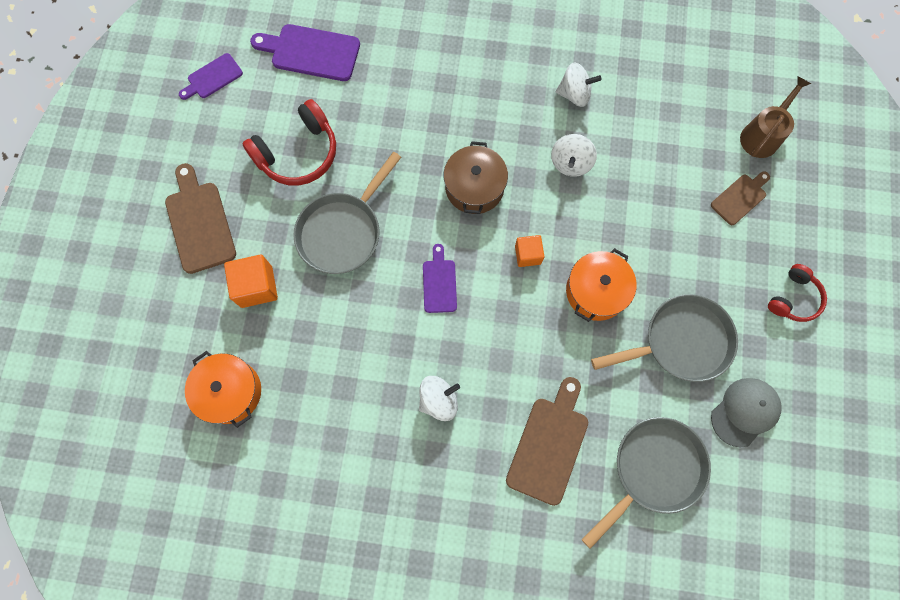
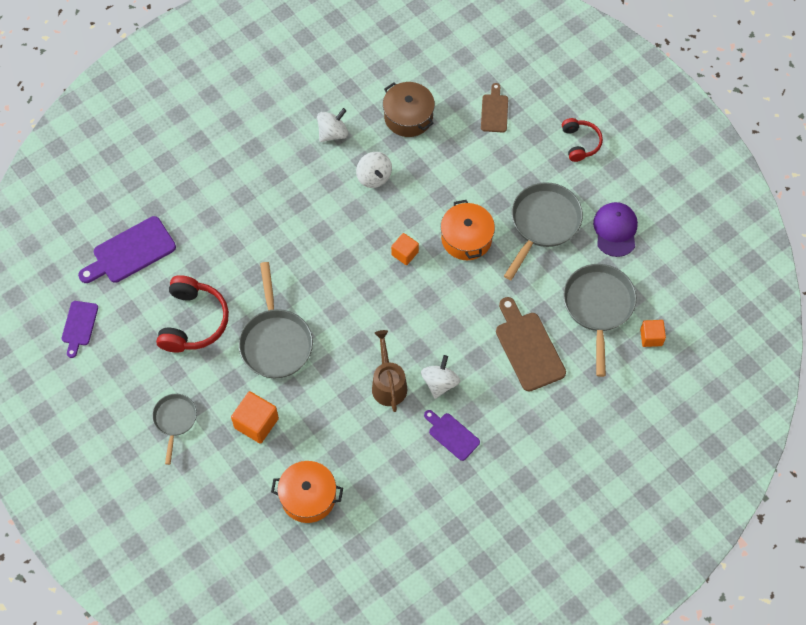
camera: 45 degrees left, 10 degrees down
brown cutting board [165,163,236,274] -> grey pan [152,394,197,465]
purple cutting board [423,244,457,313] -> purple cutting board moved to [424,410,480,461]
brown pot [444,141,508,214] -> brown pot moved to [383,82,435,137]
grey cap [711,378,782,448] -> purple cap [593,202,638,257]
brown watering can [740,76,811,158] -> brown watering can moved to [372,330,407,412]
none -> orange cube [640,320,666,347]

